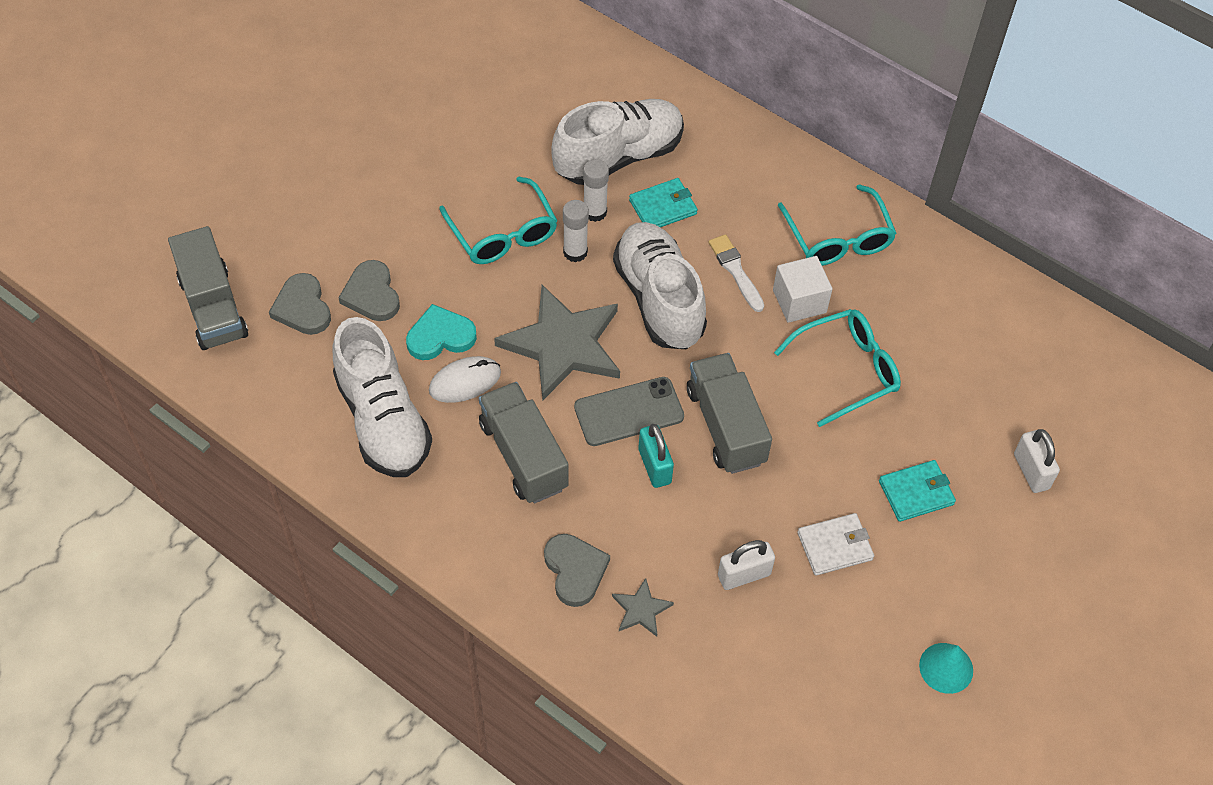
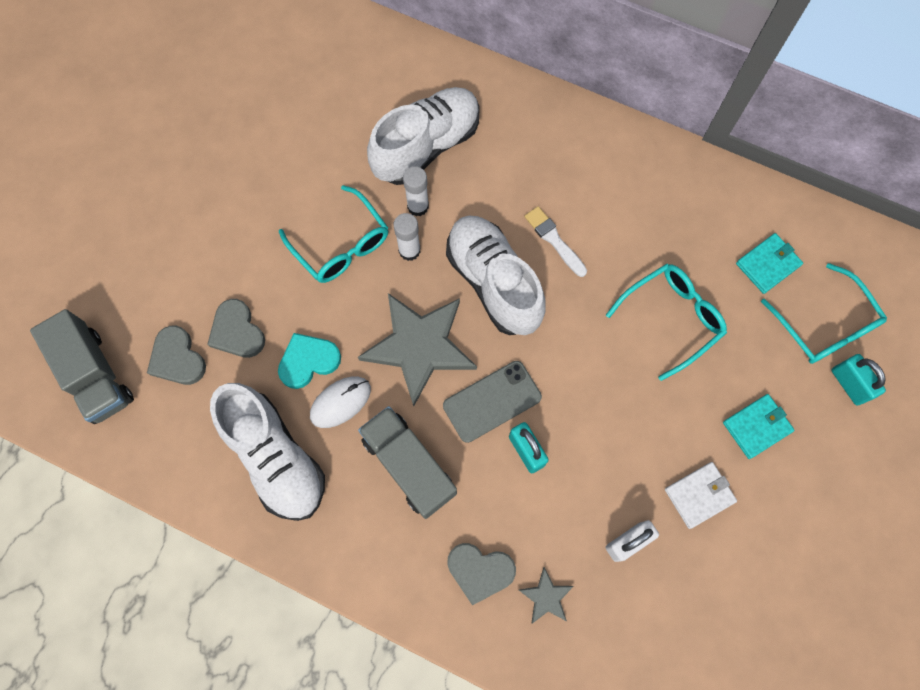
camera: 10 degrees left, 15 degrees up
grey heart [544,534,610,607] -> grey heart turned 135 degrees clockwise [447,543,516,605]
turquoise wallet [629,178,698,227] -> turquoise wallet moved to [736,233,803,294]
grey truck [687,353,772,474] -> none
white cube [773,256,832,323] -> none
turquoise glasses [778,184,897,266] -> turquoise glasses moved to [761,263,887,364]
turquoise cone [919,643,973,694] -> none
white padlock [1014,429,1060,493] -> turquoise padlock [831,354,886,405]

